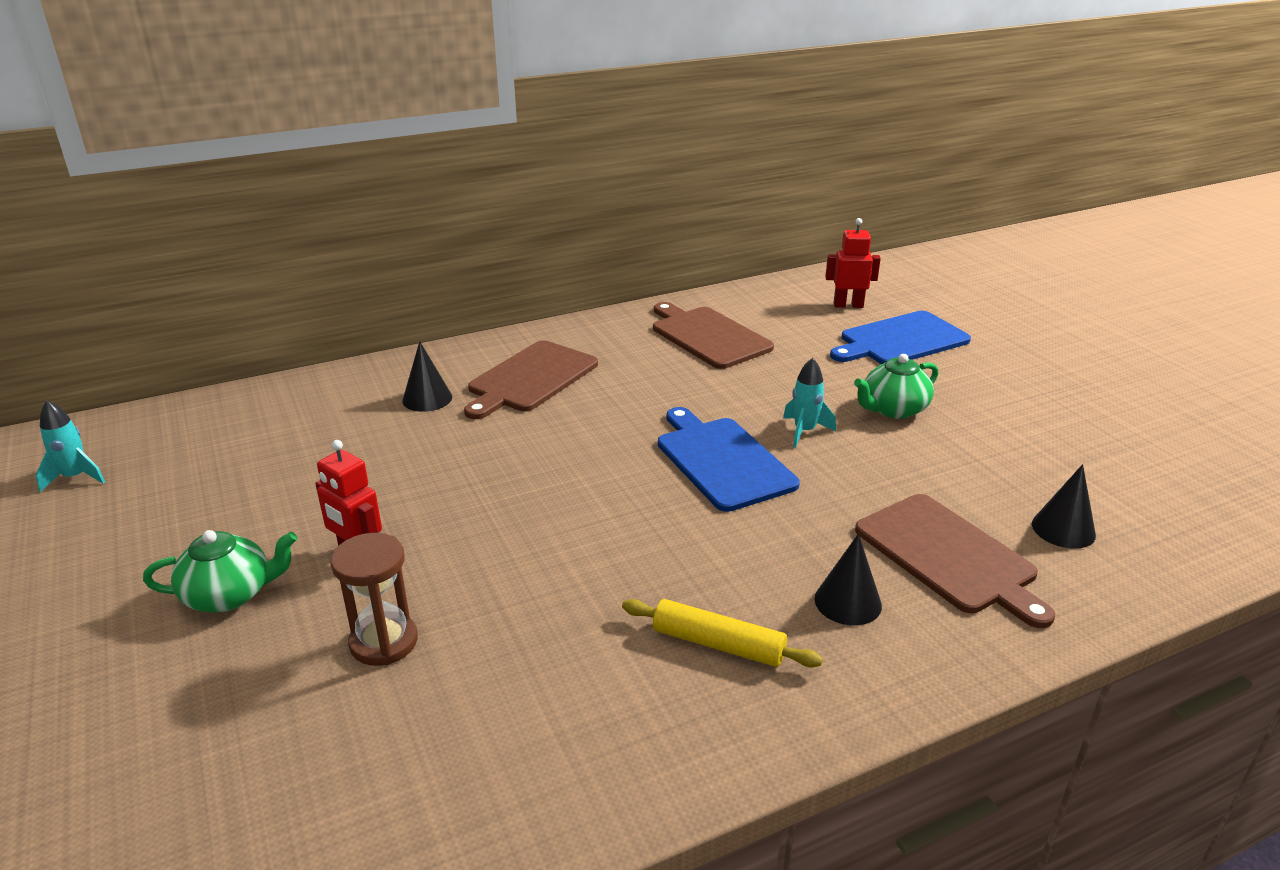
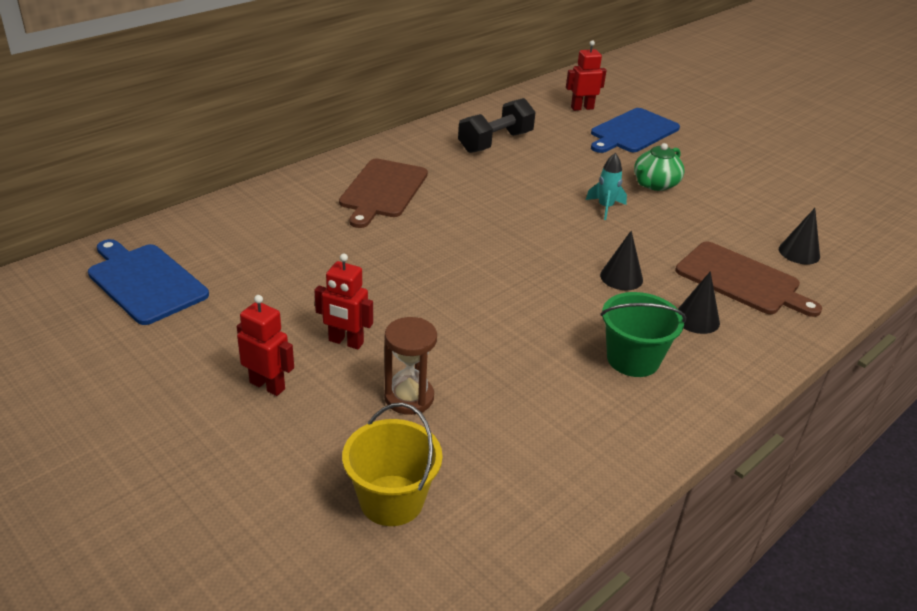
camera: 20 degrees left, 5 degrees up
turquoise rocket [36,400,105,492] -> none
green teapot [143,530,297,612] -> red robot [237,295,294,396]
black cone [402,341,452,412] -> black cone moved to [600,231,643,290]
yellow rolling pin [622,599,823,668] -> green bucket [601,292,686,377]
brown cutting board [653,302,774,369] -> black dumbbell [458,98,536,153]
blue cutting board [658,407,800,512] -> blue cutting board moved to [88,239,209,325]
none -> yellow bucket [342,403,443,526]

